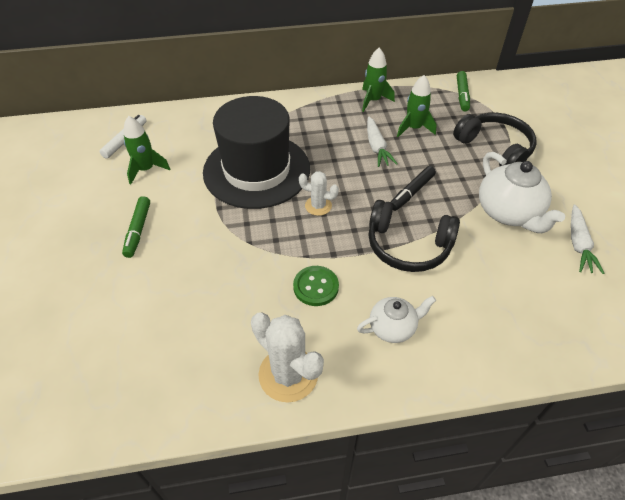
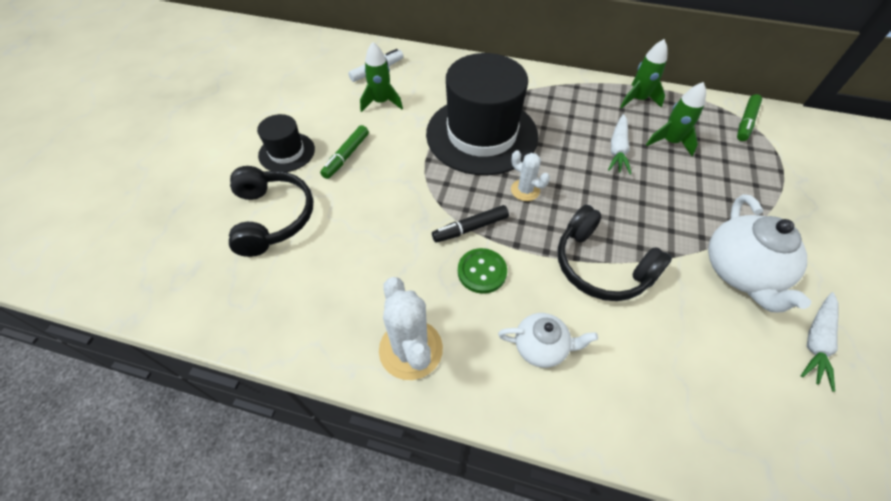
camera: 25 degrees right, 5 degrees up
black marker [390,166,436,211] -> black marker moved to [432,205,509,243]
black headphones [453,113,537,166] -> black headphones moved to [229,166,313,257]
none -> black hat [257,114,315,172]

